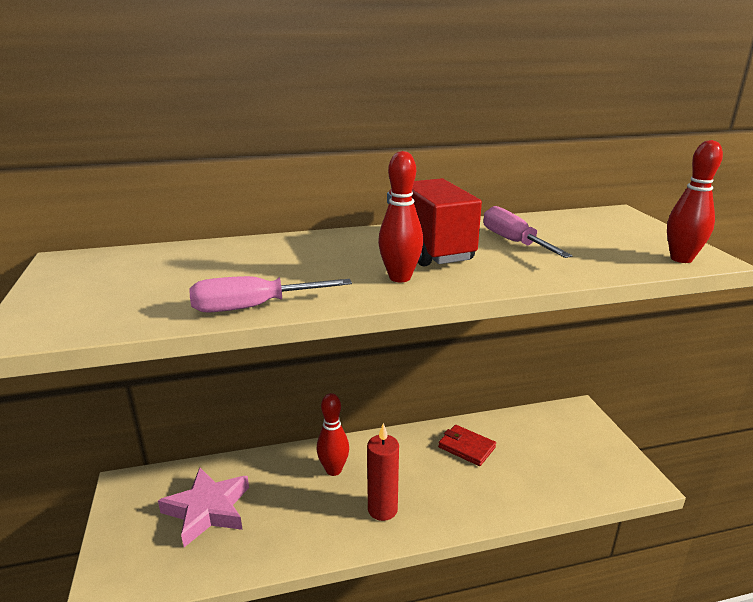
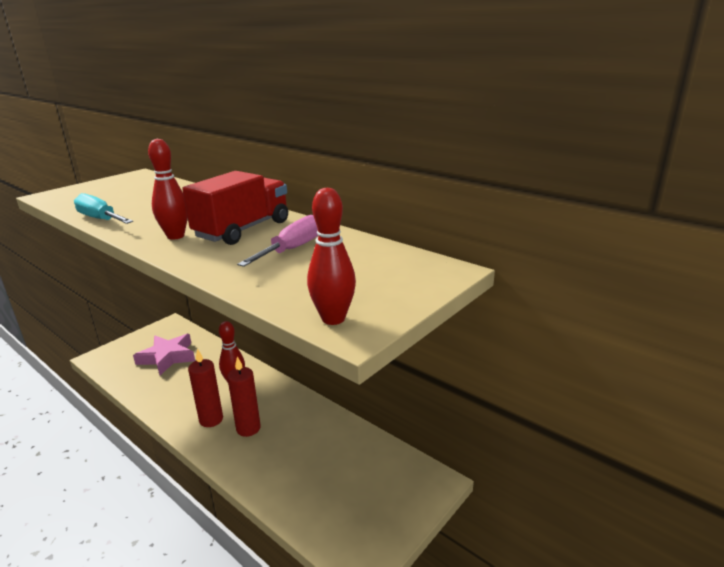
camera: 55 degrees right, 0 degrees up
pink screwdriver [189,276,352,313] -> turquoise screwdriver [74,193,133,224]
red wallet [438,425,496,466] -> none
none -> red candle [227,357,261,437]

